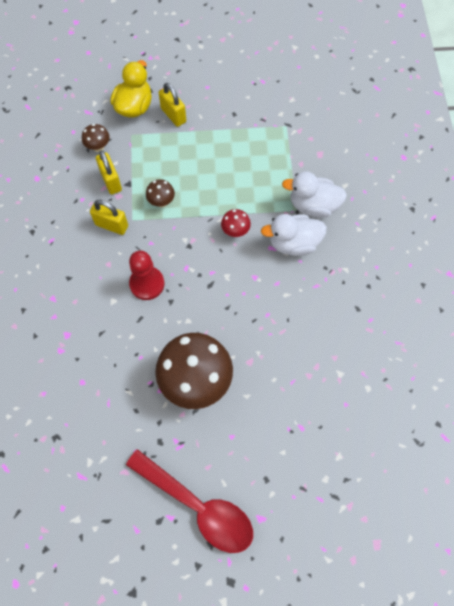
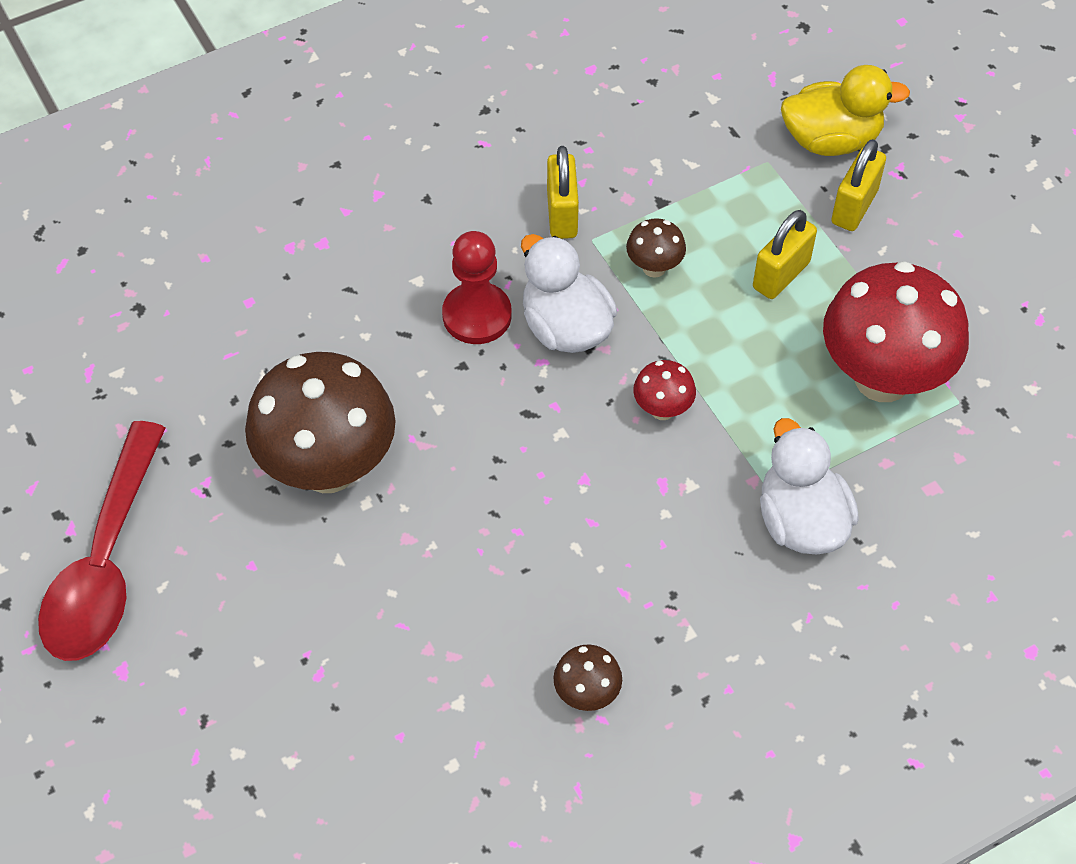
camera: 65 degrees right, 10 degrees down
brown mushroom [82,124,110,152] -> brown mushroom moved to [553,644,622,711]
yellow padlock [96,150,122,194] -> yellow padlock moved to [753,210,817,299]
white duck [261,214,327,256] -> white duck moved to [521,234,617,353]
none -> red mushroom [823,261,969,402]

